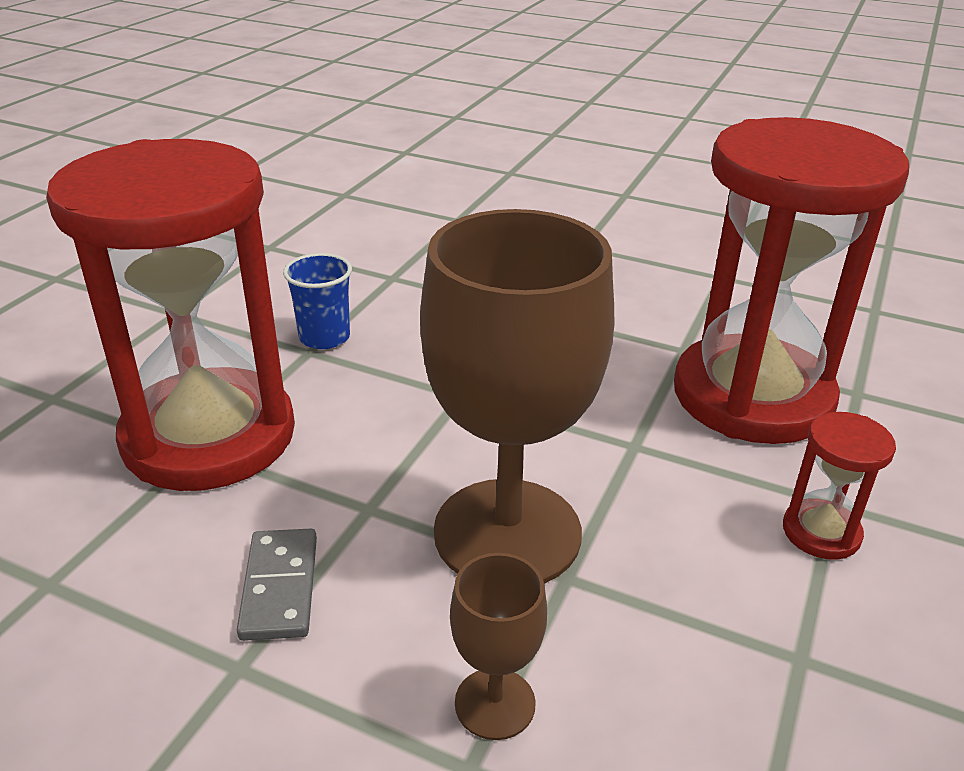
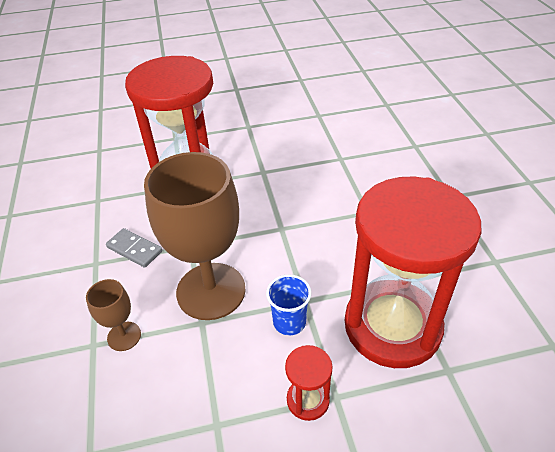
camera: 55 degrees right, 10 degrees up
grey domino [237,529,317,641] -> grey domino turned 75 degrees clockwise [106,228,162,268]
blue cup [283,253,352,349] -> blue cup moved to [266,275,312,336]

